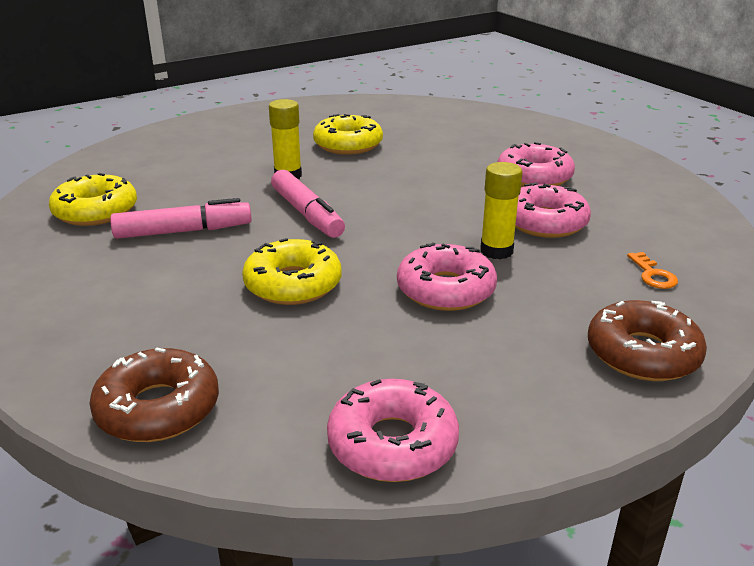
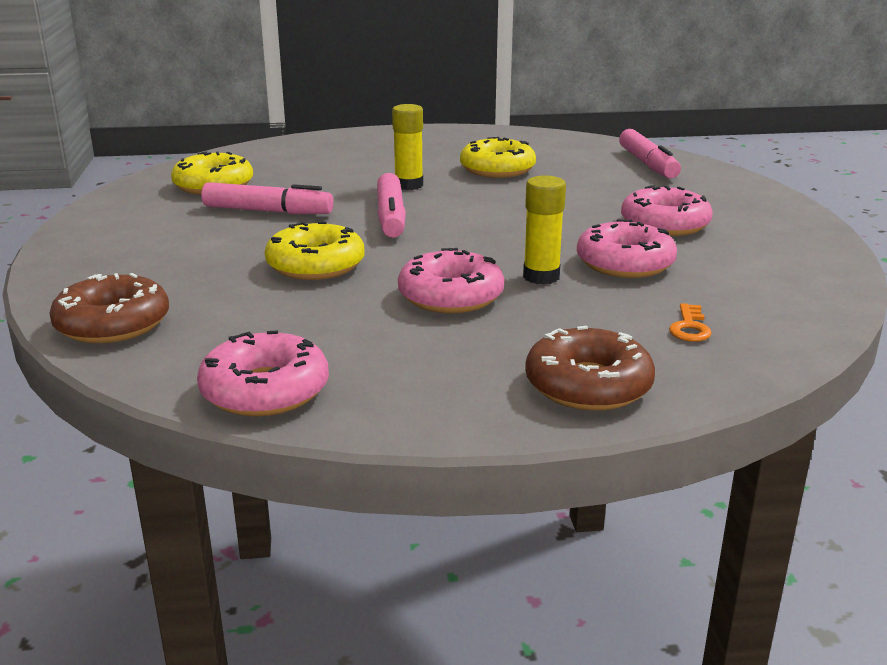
camera: 25 degrees right, 5 degrees down
none -> pink marker [619,129,681,179]

